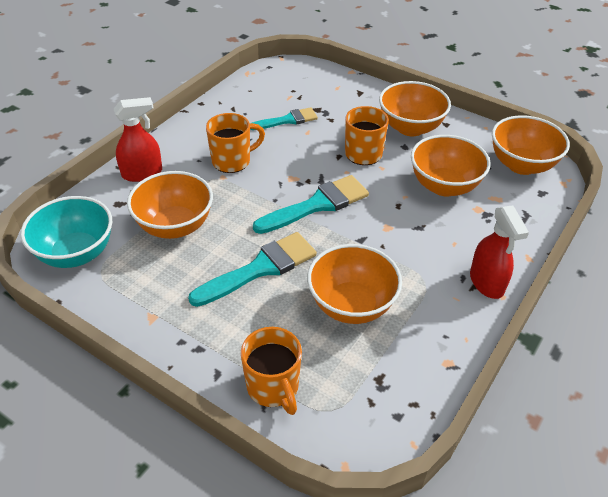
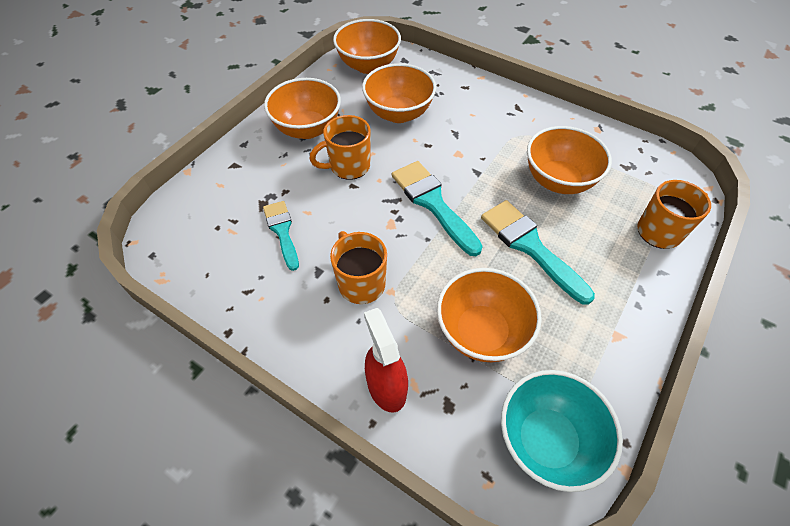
camera: 90 degrees left, 10 degrees up
red spray bottle [470,205,529,299] -> none

